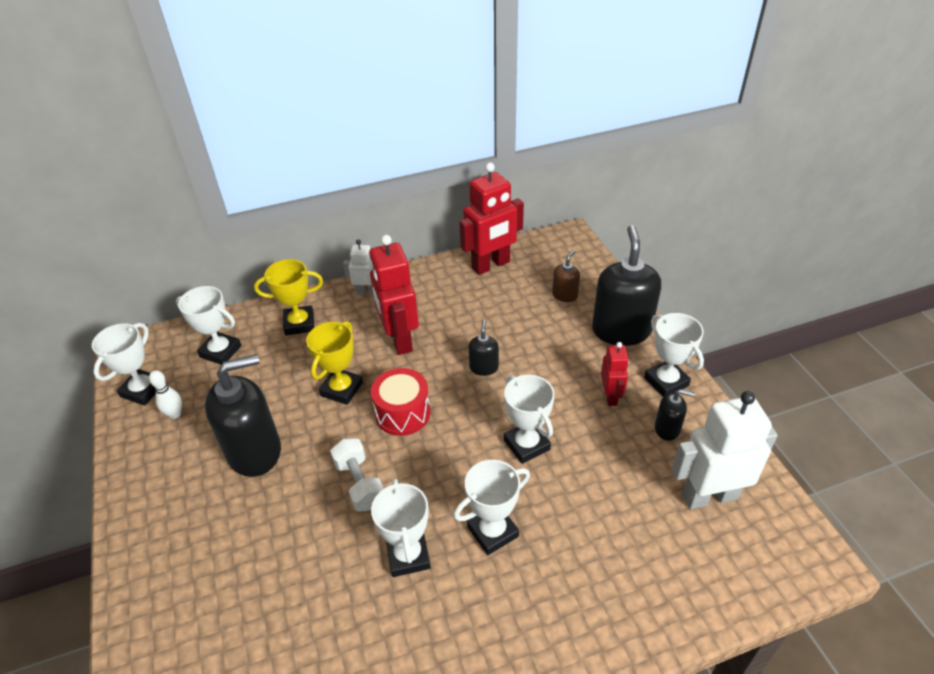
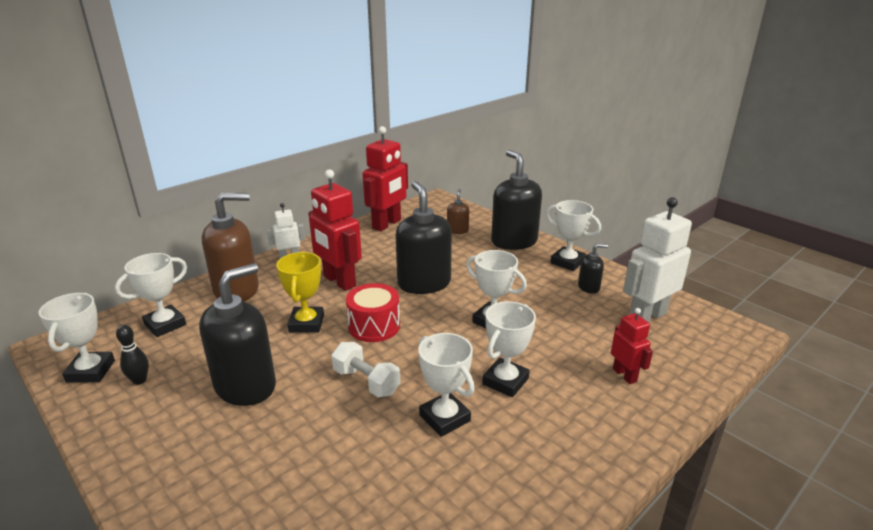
camera: 25 degrees left, 15 degrees down
white bowling pin [149,370,182,419] -> black bowling pin [116,325,149,385]
white trophy [176,286,241,365] -> white trophy turned 45 degrees counterclockwise [115,253,187,337]
yellow trophy [254,259,323,336] -> brown soap dispenser [202,193,259,301]
black soap dispenser [469,320,499,376] -> black soap dispenser [395,181,452,294], size x2.11
red robot [601,342,629,406] -> red robot moved to [611,308,653,384]

